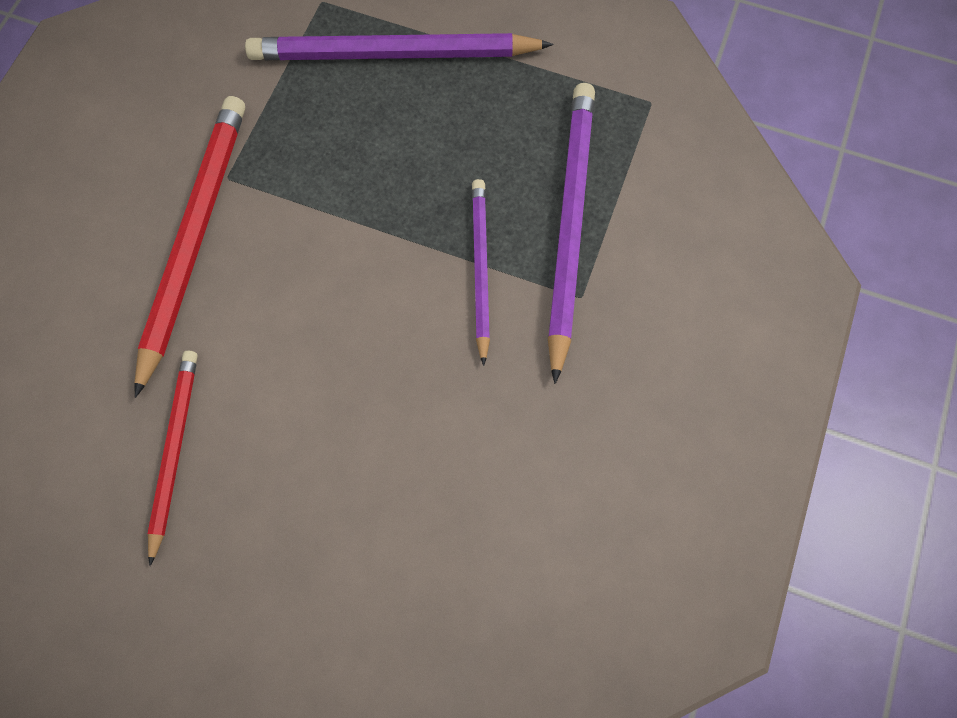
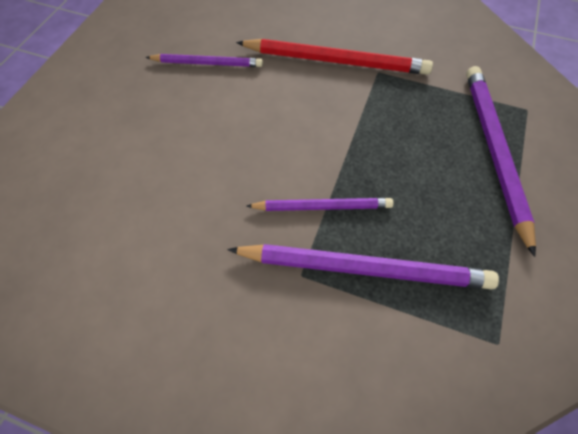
camera: 90 degrees right, 10 degrees down
red pencil [148,351,198,566] -> purple pencil [145,54,263,67]

